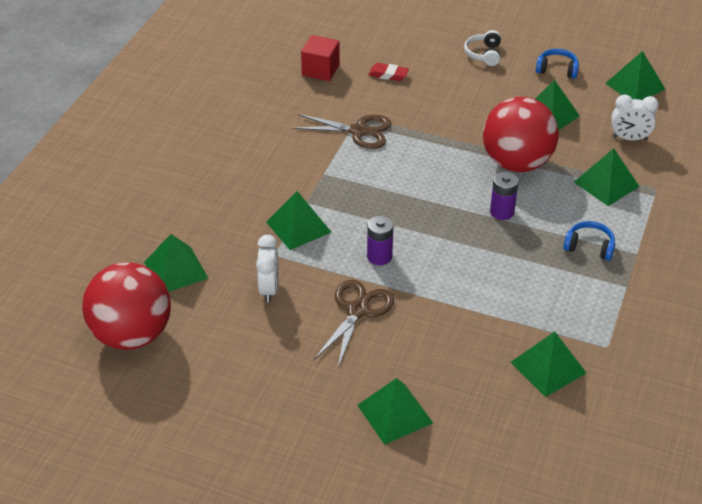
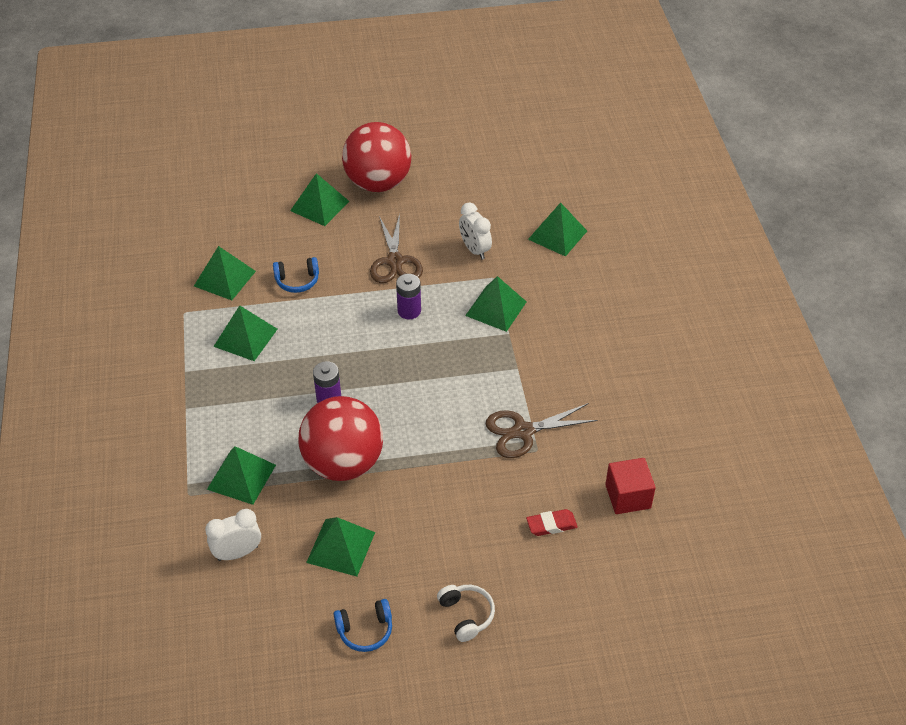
camera: 150 degrees right, 5 degrees up
red ball [82,262,171,350] -> red ball moved to [342,122,411,192]
blue headphones [563,221,615,261] -> blue headphones moved to [273,257,319,293]
green pyramid [605,51,665,100] -> green pyramid moved to [213,305,278,361]

